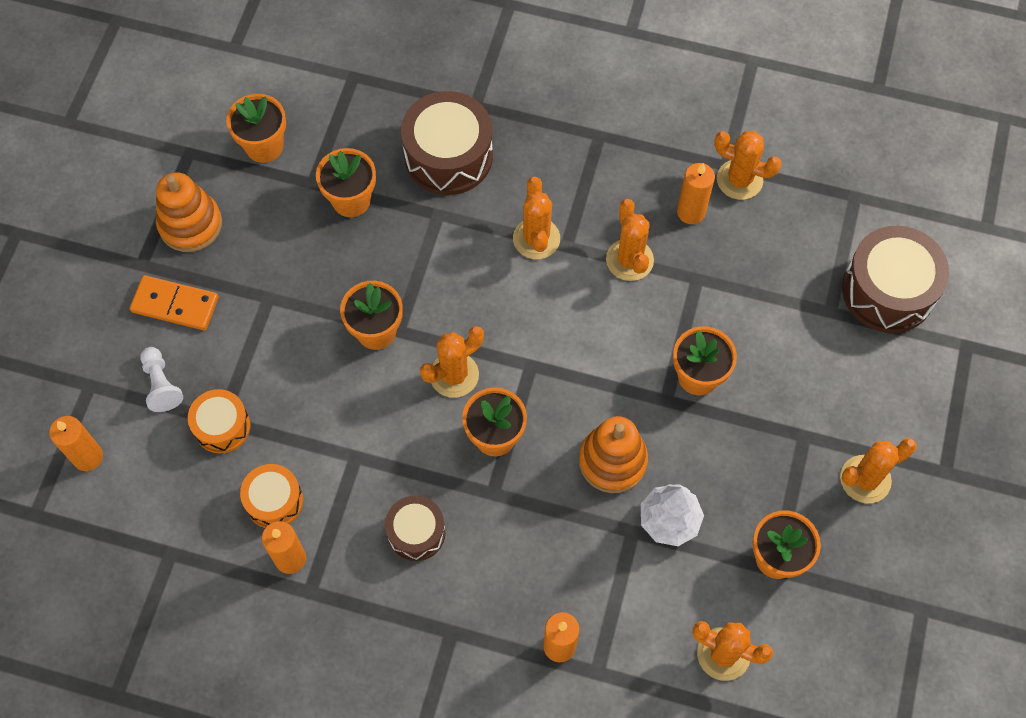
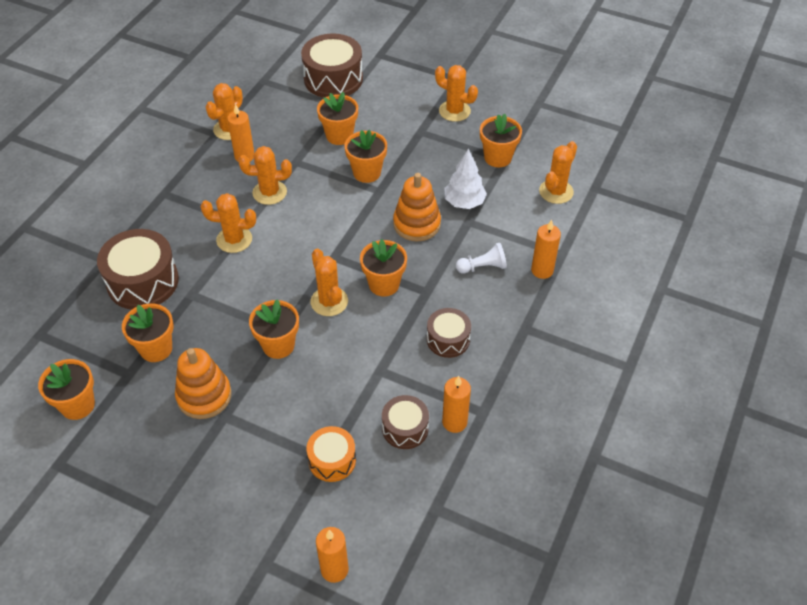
camera: 80 degrees left, 15 degrees down
orange domino [130,275,219,330] -> none
white pawn [140,347,183,412] -> white pawn moved to [456,243,507,273]
orange stacking toy [156,172,222,252] -> orange stacking toy moved to [175,348,232,419]
orange drum [240,464,303,528] -> brown drum [382,395,429,449]
orange cactus [840,438,917,503] -> orange cactus turned 45 degrees counterclockwise [435,65,478,122]
none -> orange flower pot [317,92,358,145]

